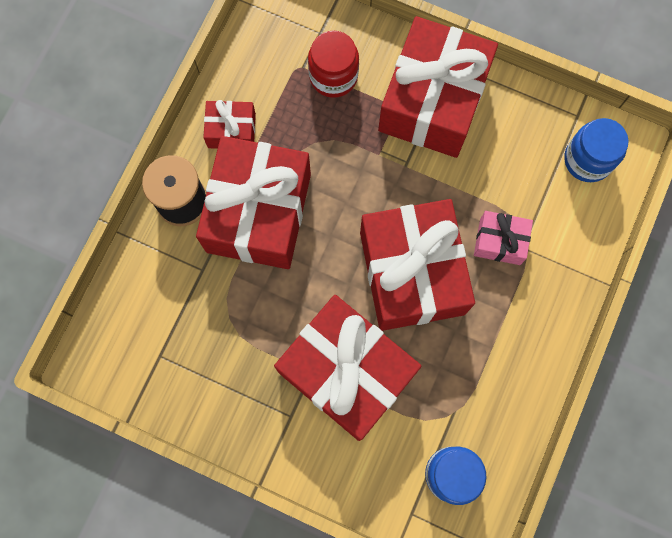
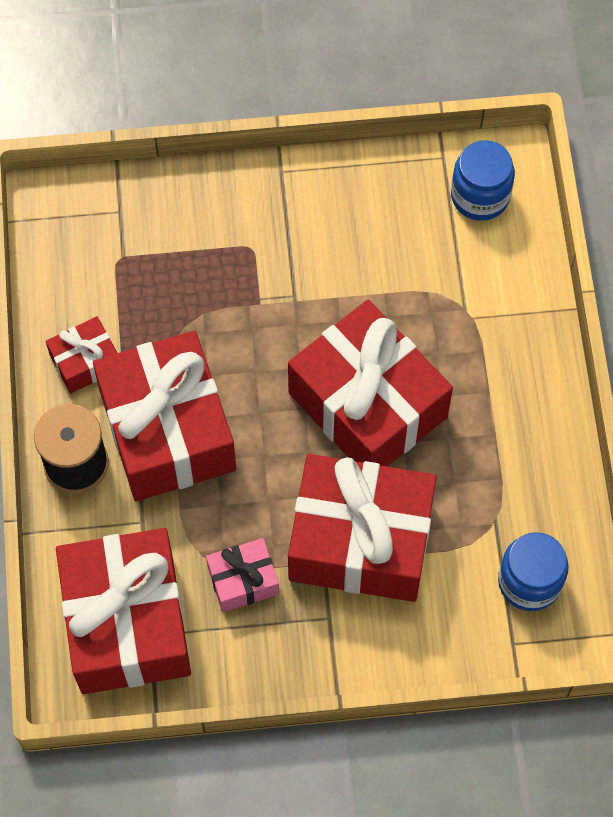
camera: 30 degrees left, 10 degrees down
red jar [308,31,359,98] -> none
red gift [378,16,498,158] -> red gift moved to [56,528,191,694]
pink gift [474,211,533,265] -> pink gift moved to [206,538,279,612]

